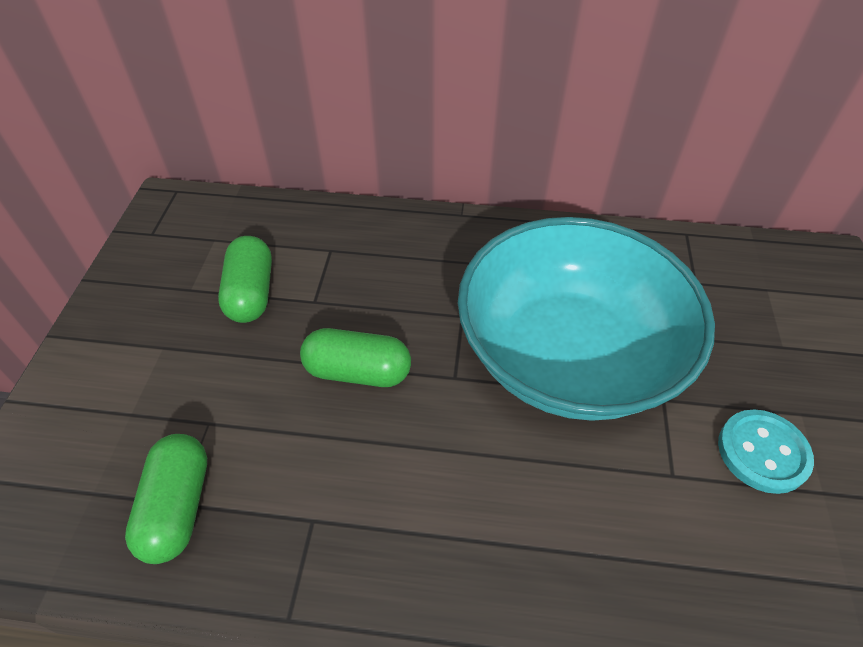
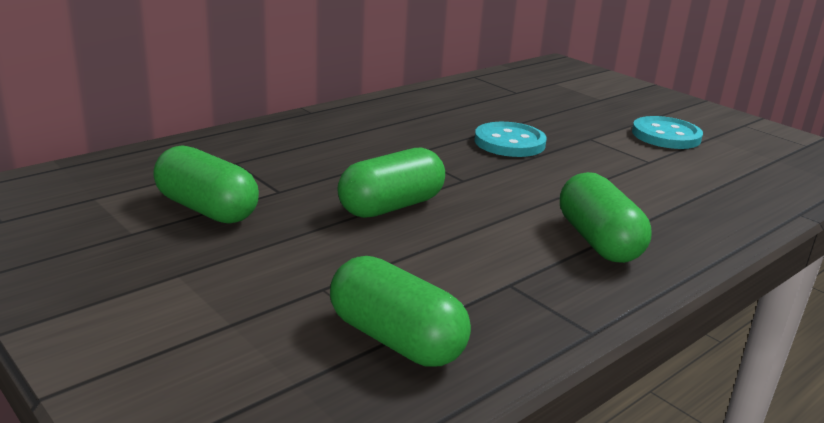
camera: 50 degrees left, 25 degrees down
turquoise bowl [458,217,715,421] -> turquoise button [474,122,547,157]
none -> green capsule [560,172,652,263]

